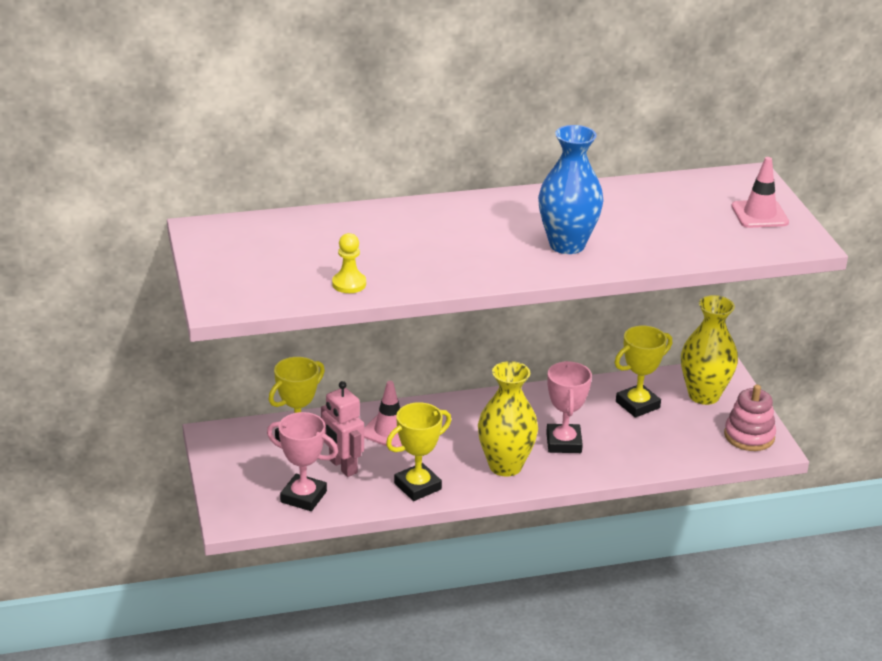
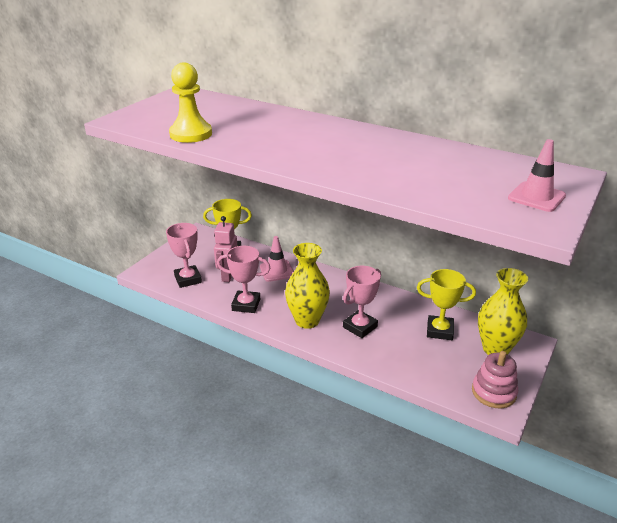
camera: 45 degrees right, 0 degrees up
yellow pawn [332,233,366,293] -> yellow pawn [169,62,212,143], size x1.72
yellow trophy [386,402,451,501] -> pink trophy [217,246,270,313]
blue vase [538,125,604,254] -> none

